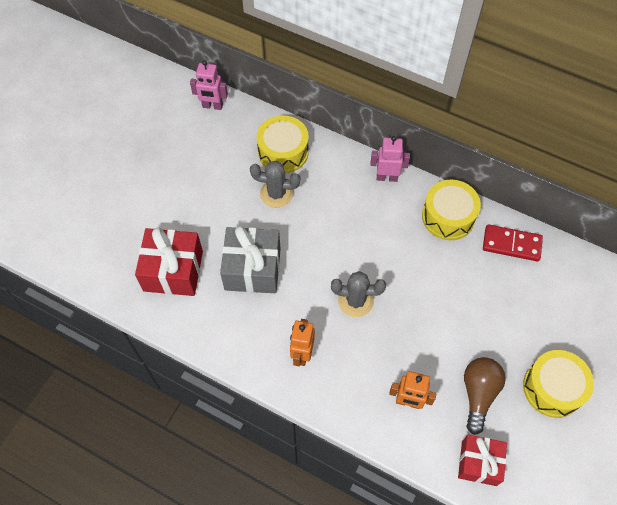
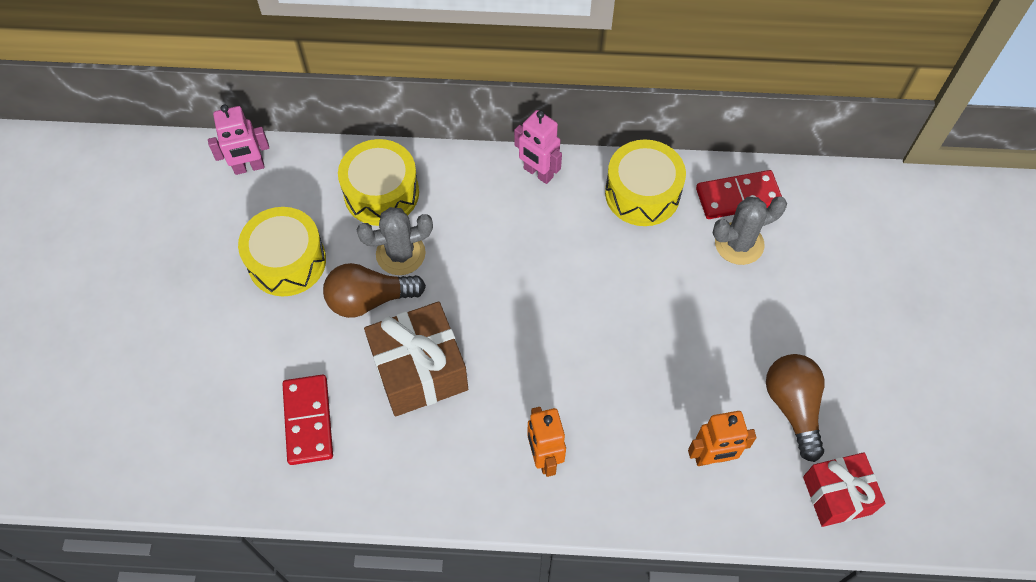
camera: 25 degrees left, 0 degrees up
red gift [135,228,203,296] -> red domino [282,375,333,465]
grey gift [220,226,281,293] -> brown gift [364,302,468,417]
grey cactus [331,271,386,317] -> grey cactus moved to [713,197,787,265]
pink robot [370,136,410,182] -> pink robot turned 120 degrees counterclockwise [514,110,562,184]
yellow drum [523,350,594,418] -> yellow drum moved to [238,207,326,296]
none -> brown light bulb [323,263,426,318]

